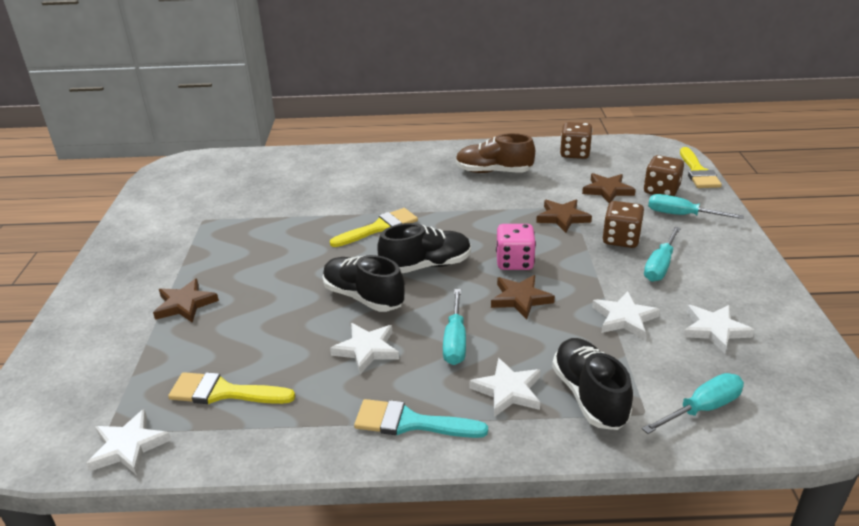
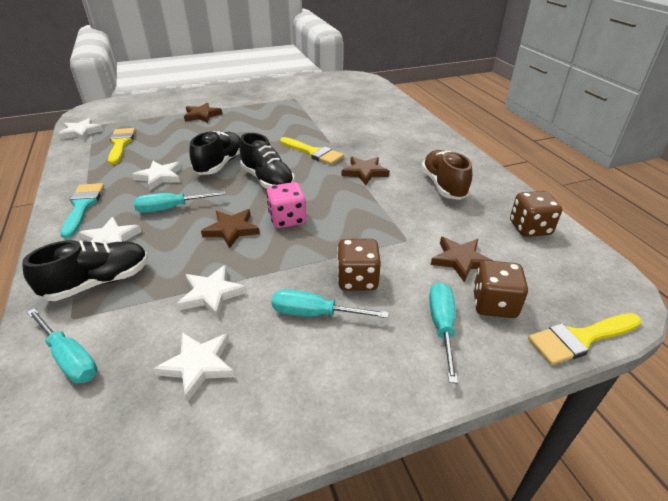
camera: 70 degrees right, 5 degrees up
brown star [536,200,592,233] -> brown star moved to [342,157,389,185]

